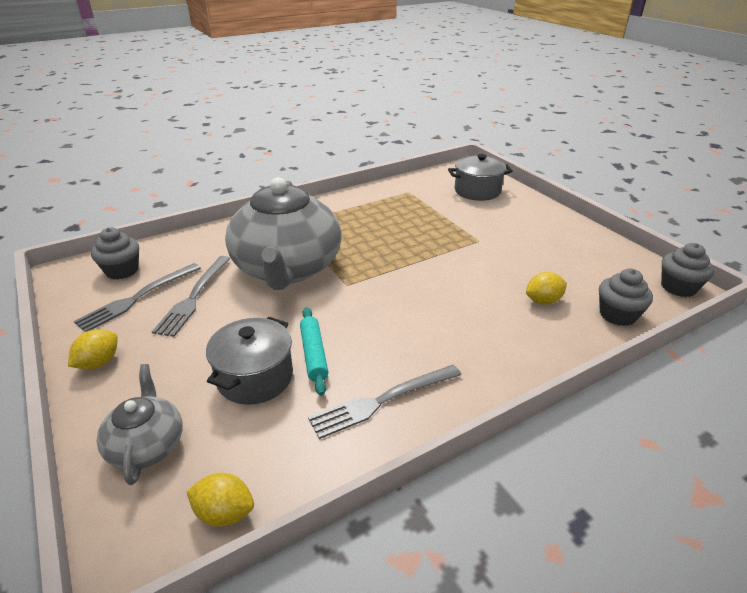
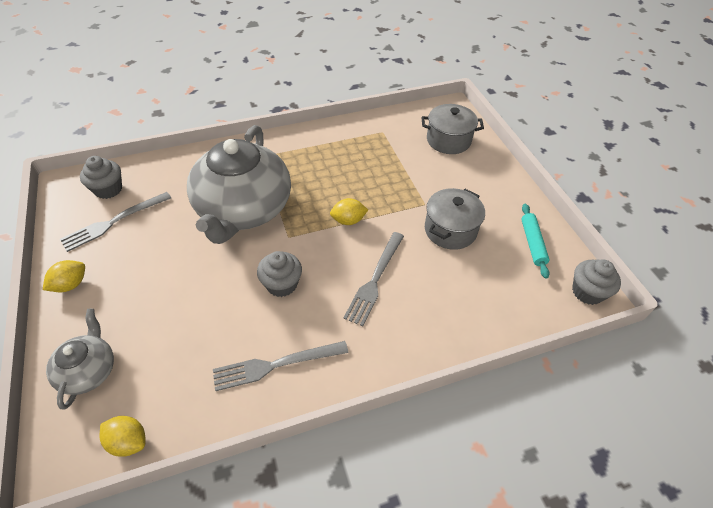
camera: 10 degrees right, 15 degrees up
grey fork [152,256,231,337] -> grey fork moved to [343,232,404,326]
grey pot [206,317,293,405] -> grey pot moved to [425,188,485,250]
turquoise rolling pin [300,307,328,396] -> turquoise rolling pin moved to [521,204,550,279]
yellow lemon [526,272,567,305] -> yellow lemon moved to [330,198,368,225]
grey cupcake [599,269,653,326] -> grey cupcake moved to [257,251,302,297]

